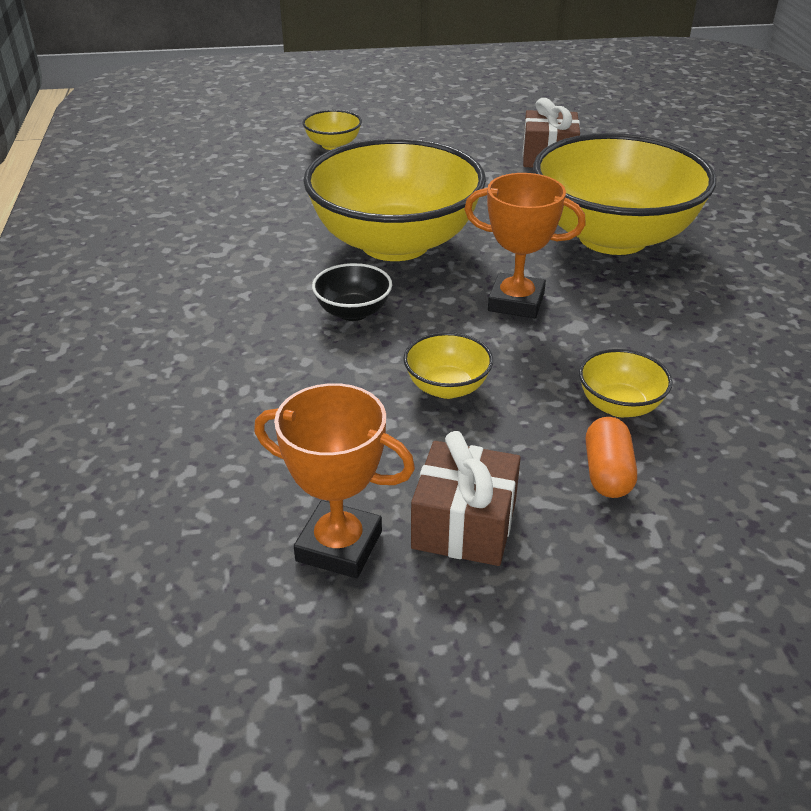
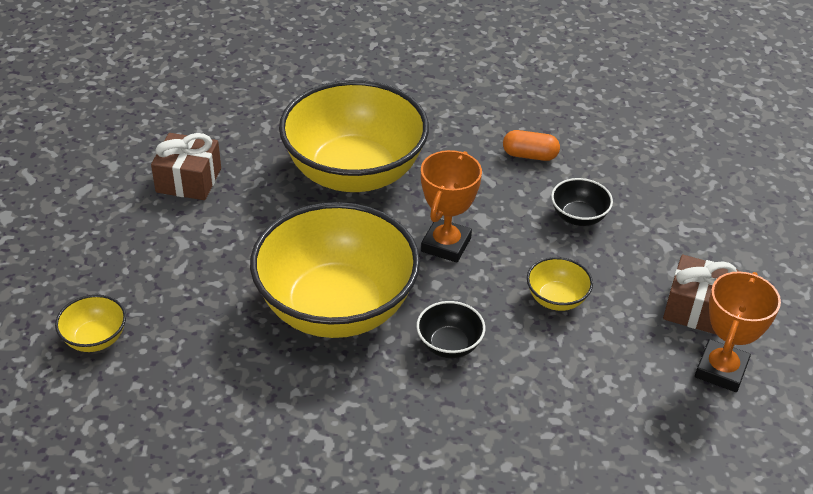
camera: 85 degrees left, 5 degrees up
yellow bowl [579,349,673,417] -> black bowl [551,178,613,226]
orange capsule [586,417,637,498] -> orange capsule moved to [503,130,560,161]

